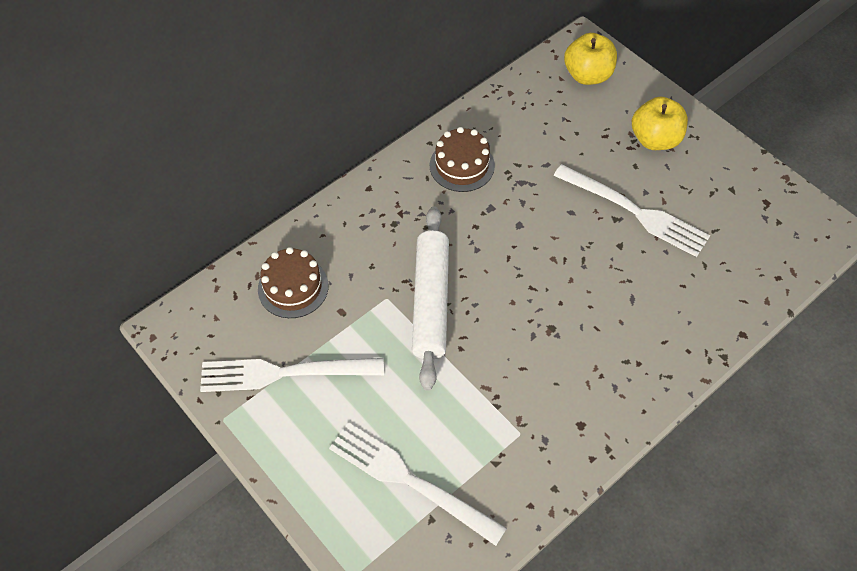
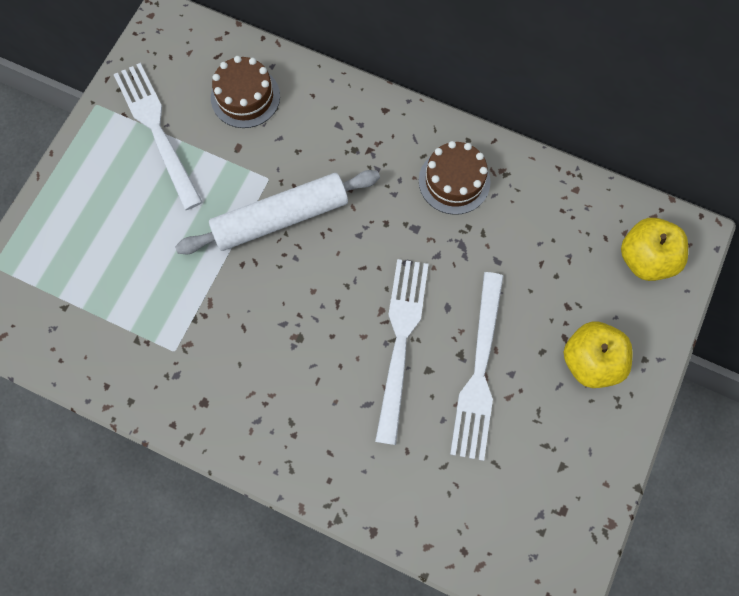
camera: 65 degrees right, 15 degrees up
white fork [329,422,507,546] -> white fork moved to [375,259,429,445]

